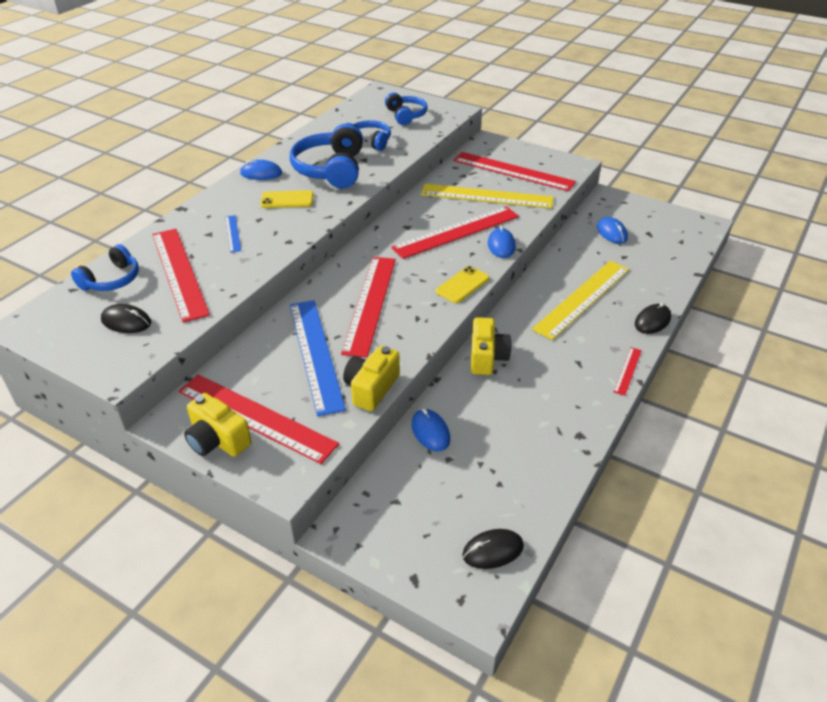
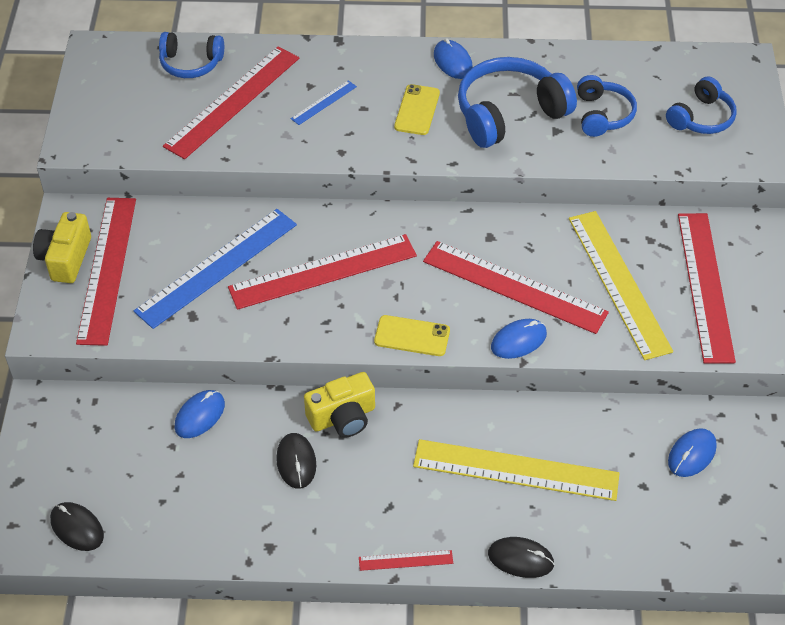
camera: 60 degrees right, 10 degrees up
black mouse [101,304,151,333] -> black mouse moved to [276,433,316,489]
yellow phone [260,190,314,208] -> yellow phone turned 45 degrees clockwise [394,84,440,135]
yellow camera [343,346,400,411] -> none

